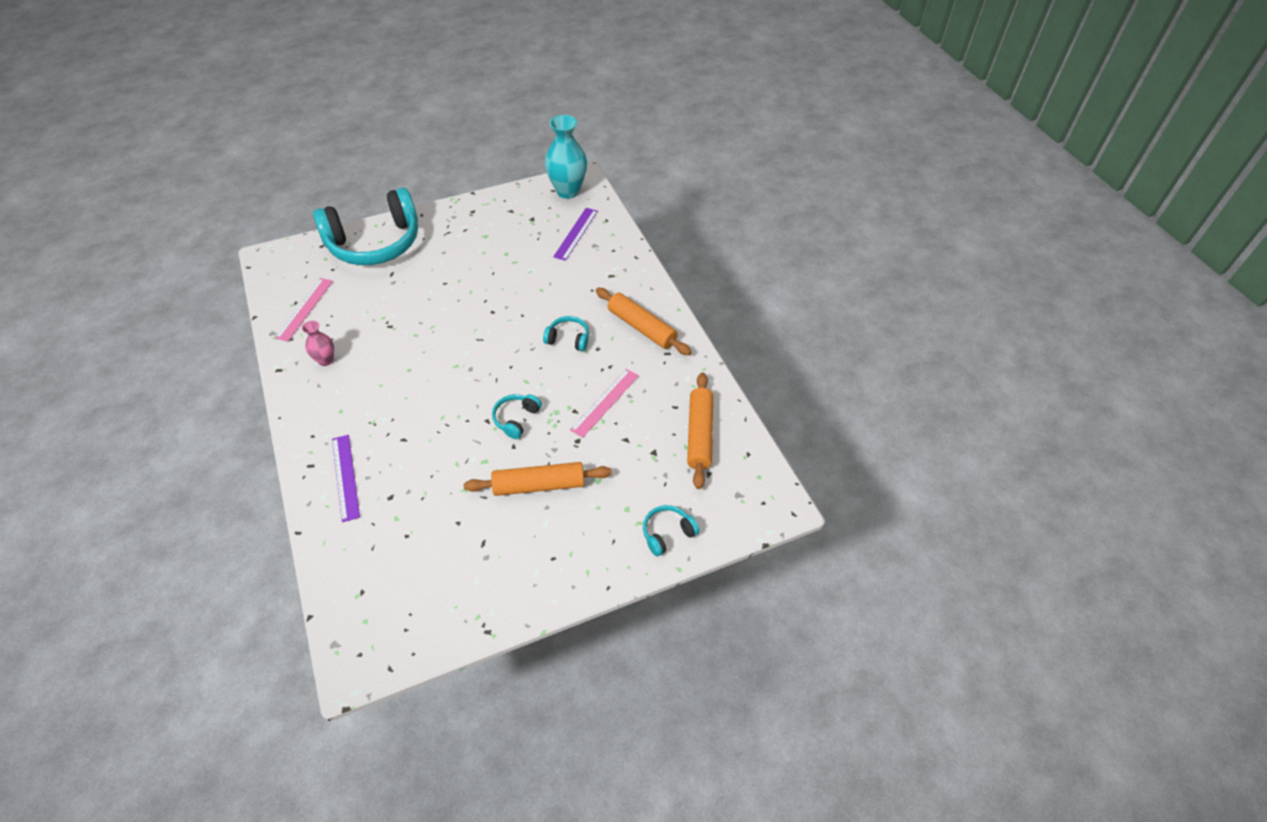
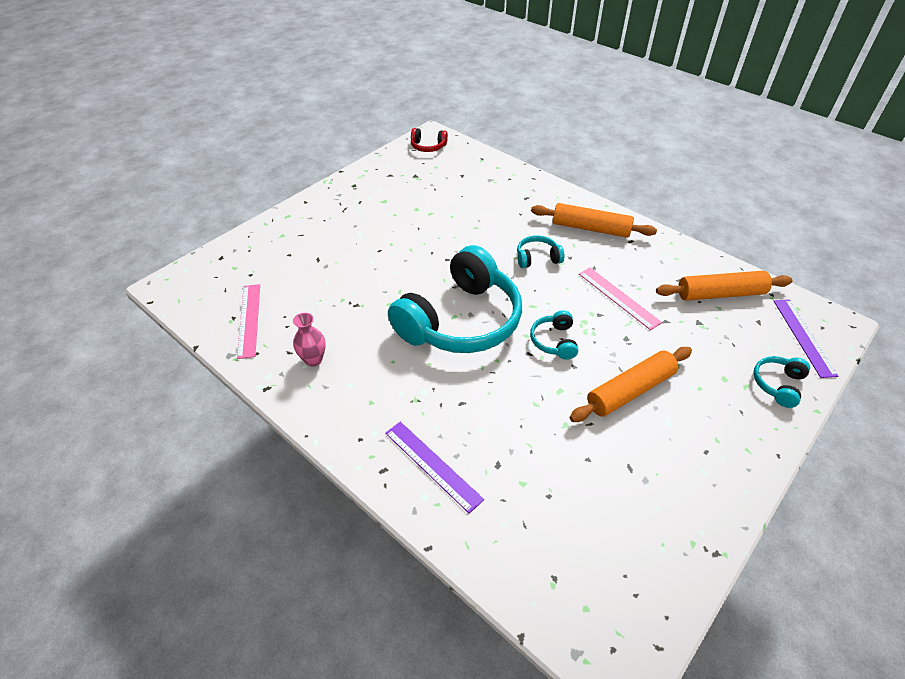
camera: 25 degrees left, 5 degrees down
turquoise headphones [313,187,418,265] -> turquoise headphones moved to [388,245,522,353]
turquoise vase [545,115,587,199] -> red headphones [411,128,448,152]
purple ruler [553,208,598,261] -> purple ruler moved to [774,299,839,378]
pink ruler [570,369,639,438] -> pink ruler turned 45 degrees counterclockwise [579,268,662,330]
orange rolling pin [687,372,713,489] -> orange rolling pin turned 75 degrees counterclockwise [656,271,793,301]

